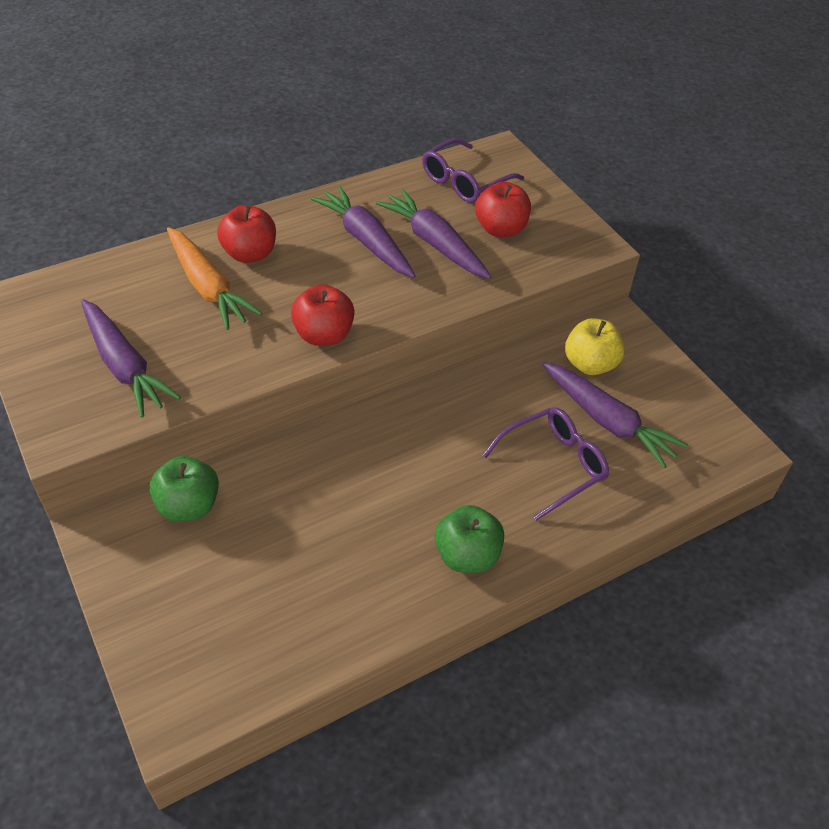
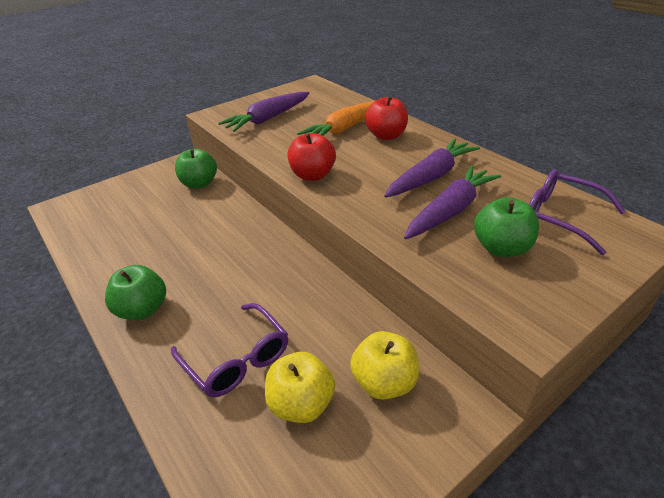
camera: 85 degrees right, 10 degrees down
red apple [475,181,531,237] -> green apple [474,197,539,257]
purple carrot [542,362,688,468] -> yellow apple [265,352,335,423]

